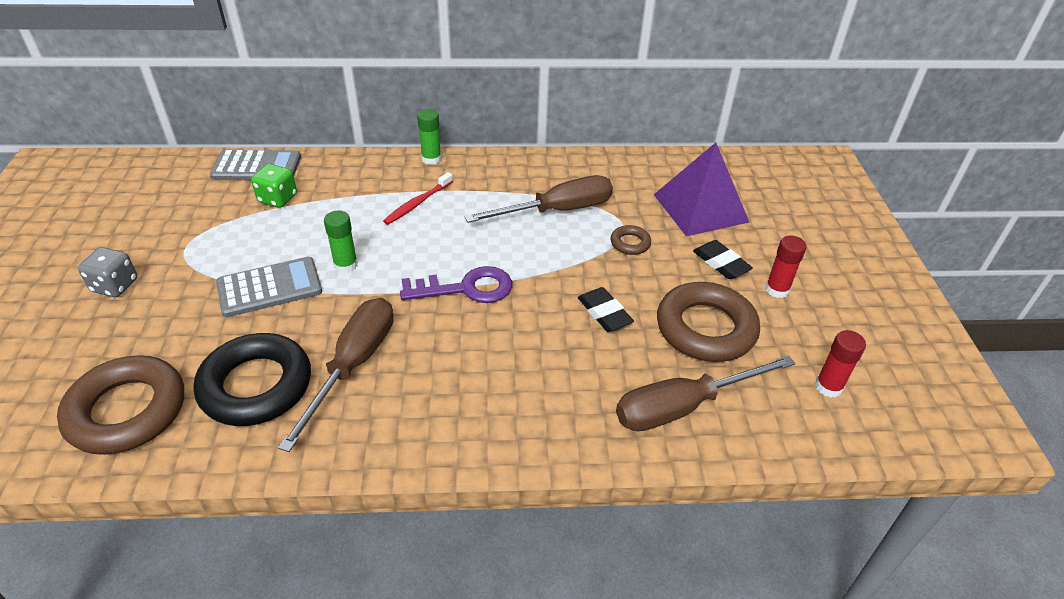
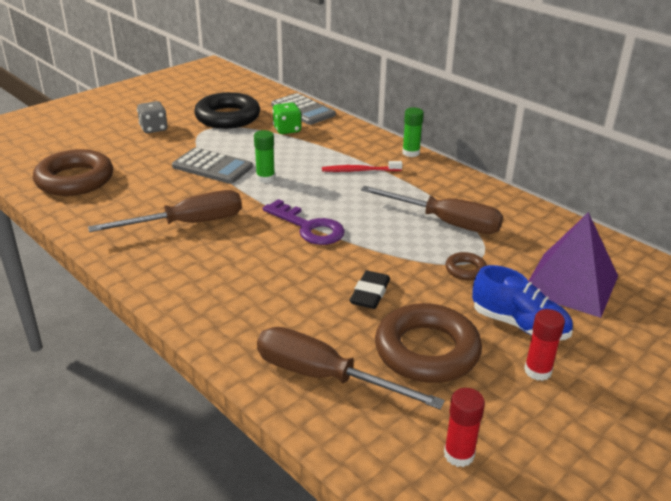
camera: 50 degrees right, 10 degrees down
black ring [194,333,311,426] -> black ring moved to [194,92,260,129]
black eraser [693,240,753,279] -> blue shoe [472,265,573,341]

